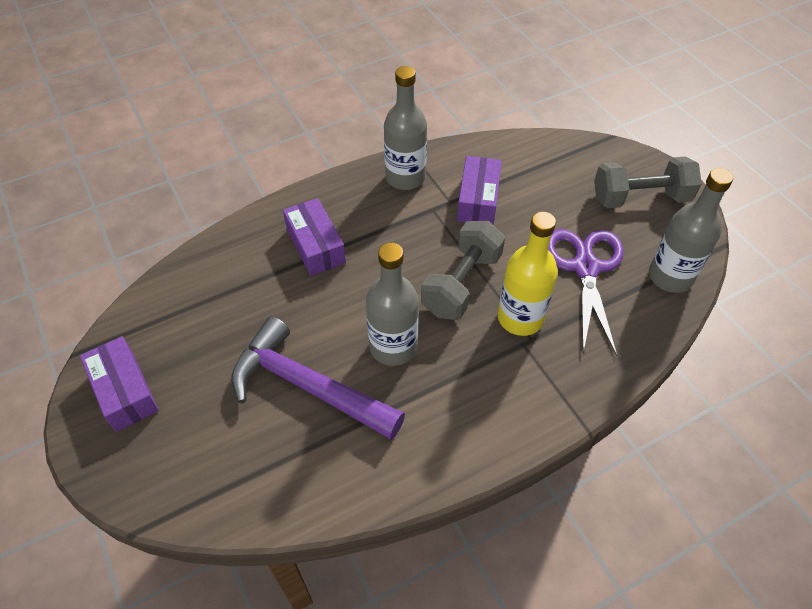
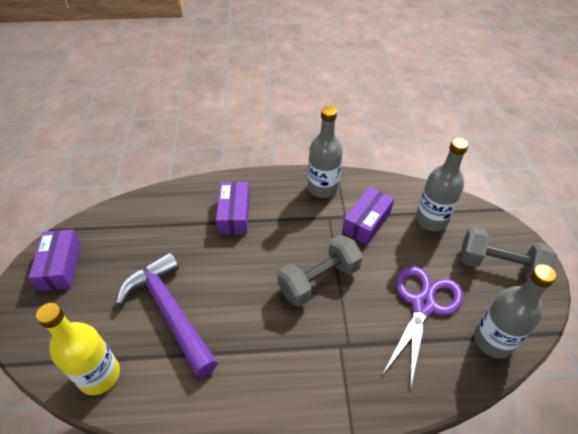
camera: 25 degrees right, 5 degrees down
grey bottle [366,243,419,366] -> grey bottle moved to [416,138,469,231]
yellow bottle [498,212,558,336] -> yellow bottle moved to [36,303,120,395]

